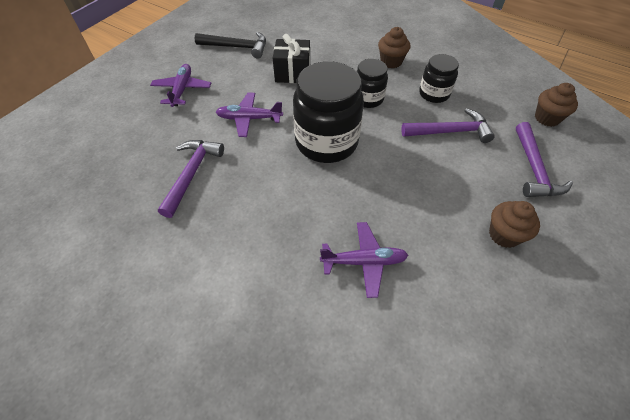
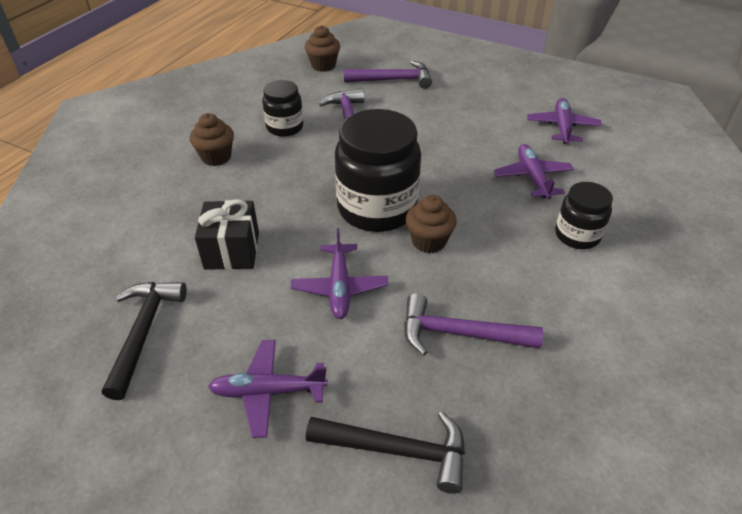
camera: 95 degrees left, 10 degrees down
black jar [356,59,388,108] -> black jar moved to [555,182,613,249]
brown cupcake [489,201,540,248] -> brown cupcake moved to [406,195,457,253]
none -> black hammer [306,411,465,494]
none -> purple plane [527,98,602,144]

